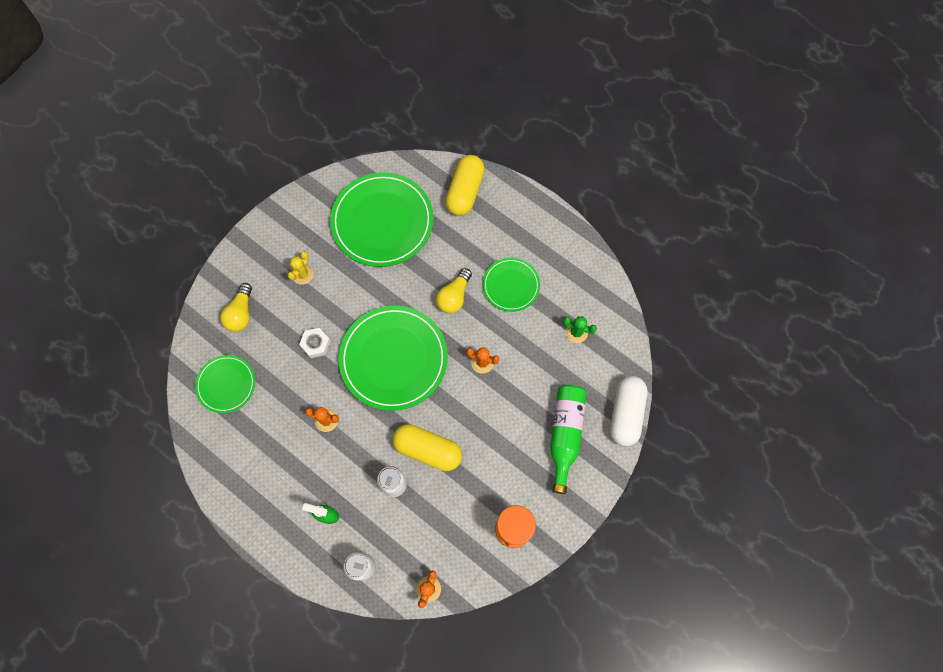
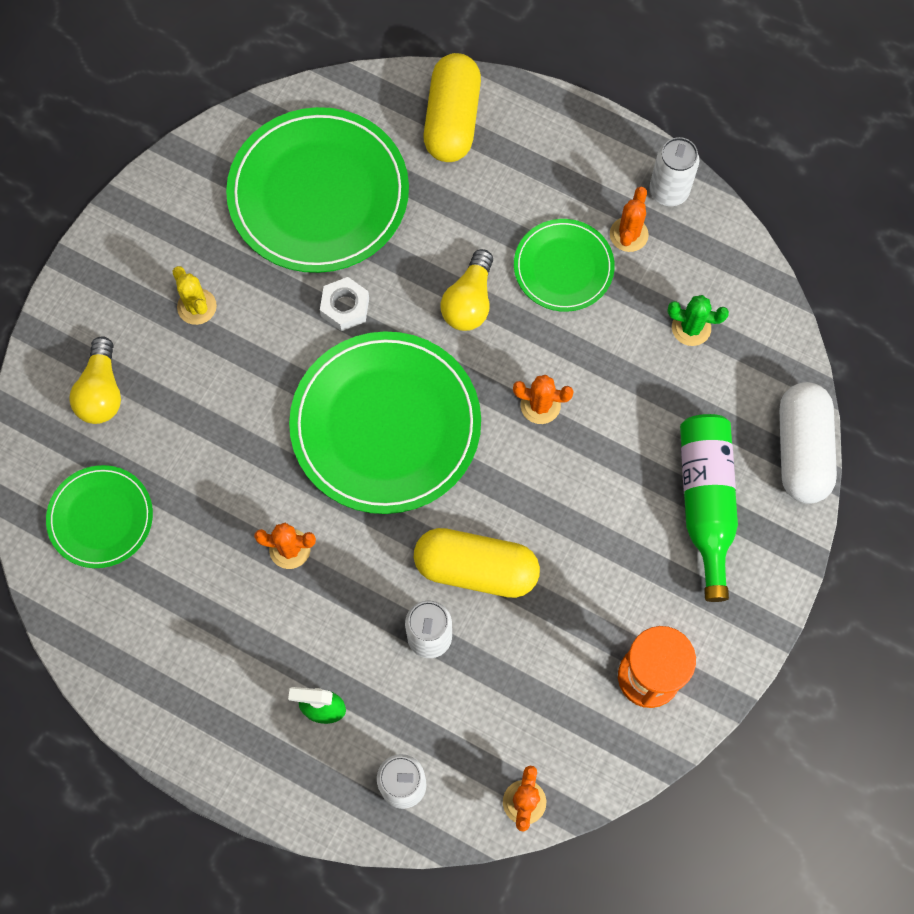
camera: 10 degrees left, 0 degrees up
yellow cactus [287,251,314,285] -> yellow cactus turned 45 degrees counterclockwise [172,266,217,325]
white nut [299,328,331,358] -> white nut moved to [320,277,369,331]
none -> orange cactus [610,187,649,252]
none -> white can [649,137,700,206]

